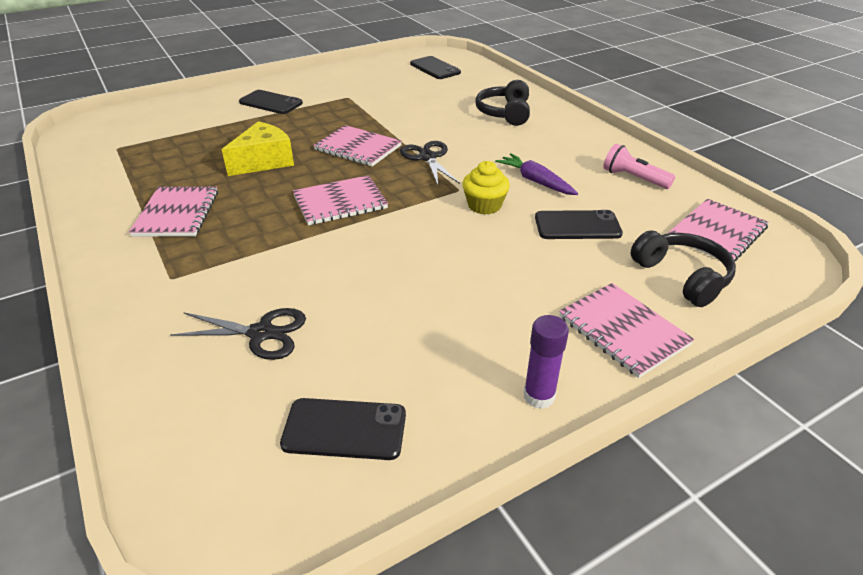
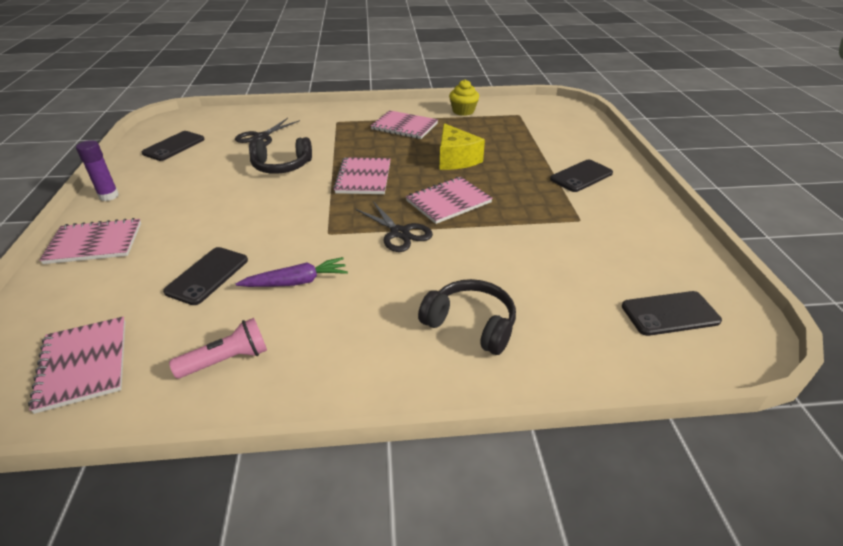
camera: 115 degrees right, 0 degrees up
black scissors [400,141,460,185] -> black scissors turned 45 degrees clockwise [356,201,433,252]
yellow cupcake [462,161,510,214] -> yellow cupcake moved to [449,80,479,116]
black headphones [631,230,736,307] -> black headphones moved to [249,137,312,174]

